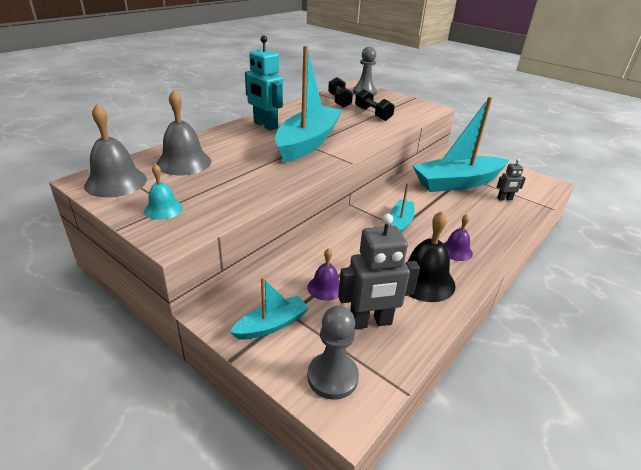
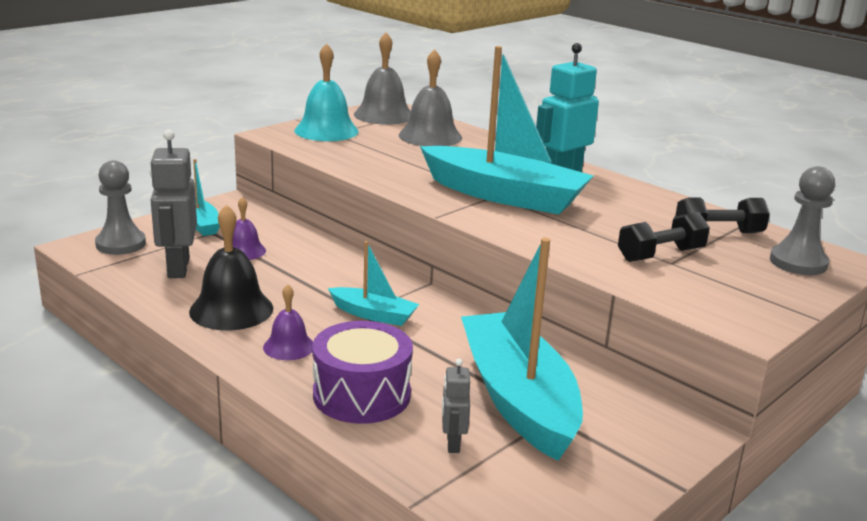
camera: 95 degrees right, 10 degrees down
turquoise bell [144,164,183,220] -> turquoise bell [295,43,358,141], size x1.72
none -> purple drum [313,321,413,424]

